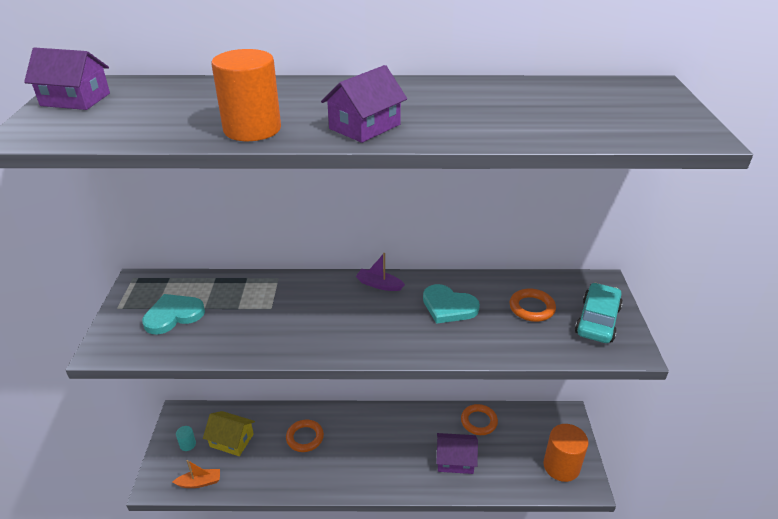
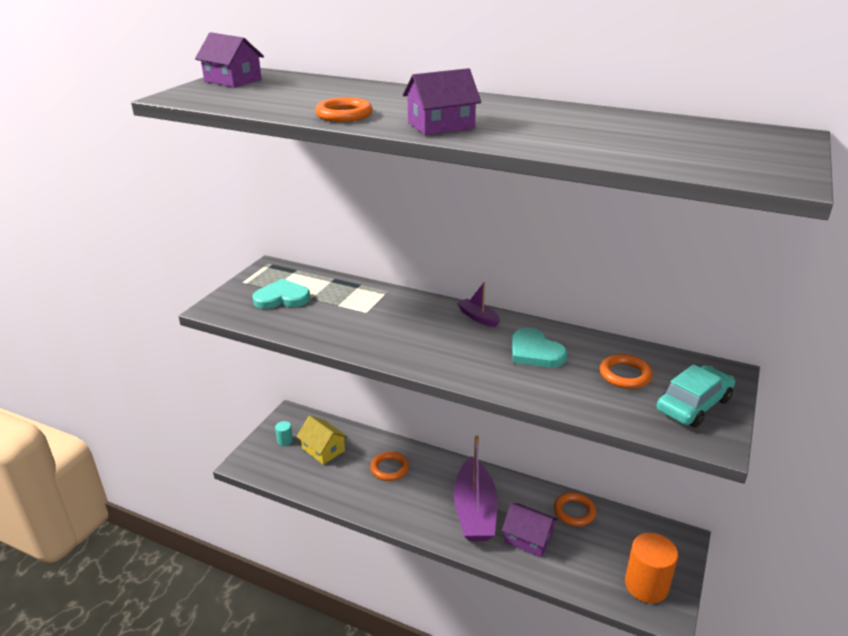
camera: 25 degrees right, 5 degrees down
orange boat [173,460,220,488] -> none
orange cylinder [211,49,281,141] -> orange ring [315,97,373,122]
none -> purple boat [453,436,498,541]

